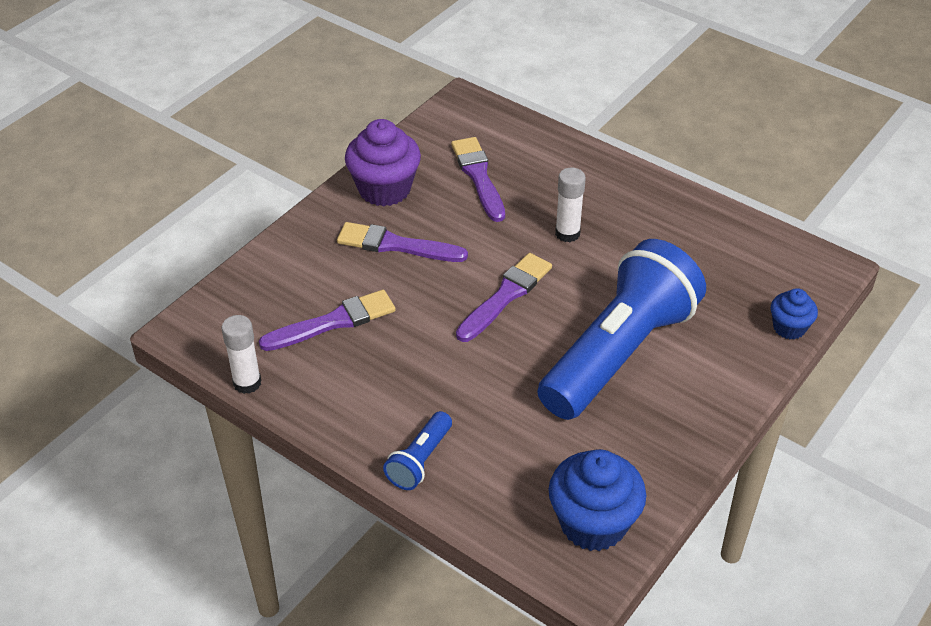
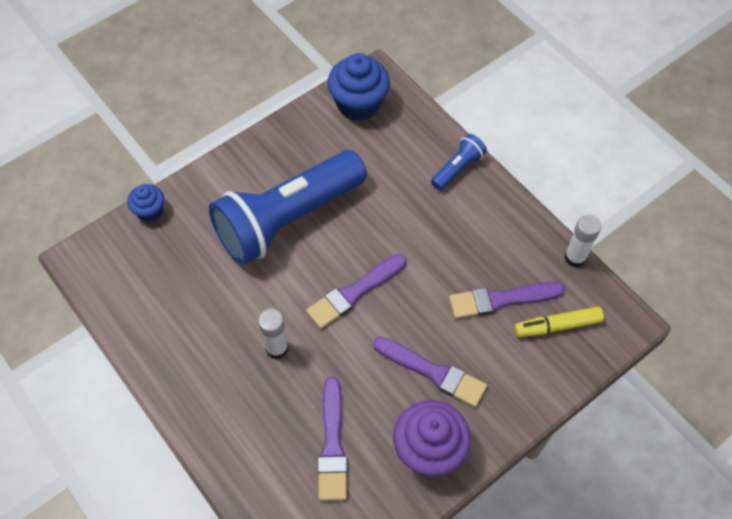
camera: 165 degrees left, 15 degrees up
none -> yellow marker [514,306,604,337]

